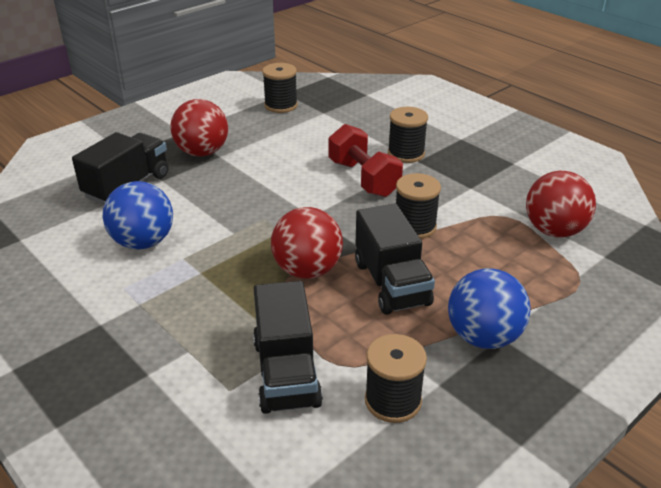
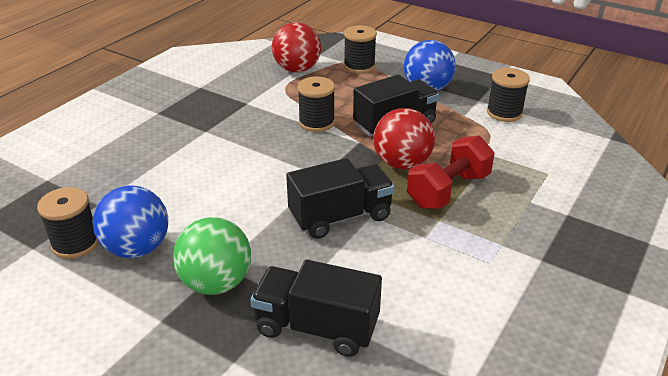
camera: 105 degrees left, 0 degrees up
blue ball [103,181,173,249] -> blue ball moved to [92,186,168,258]
red ball [170,99,228,157] -> green ball [173,217,251,295]
black truck [253,281,323,414] -> black truck moved to [286,158,395,239]
red dumbbell [329,124,403,197] -> red dumbbell moved to [407,135,495,209]
black spool [388,107,428,163] -> black spool moved to [344,25,377,73]

